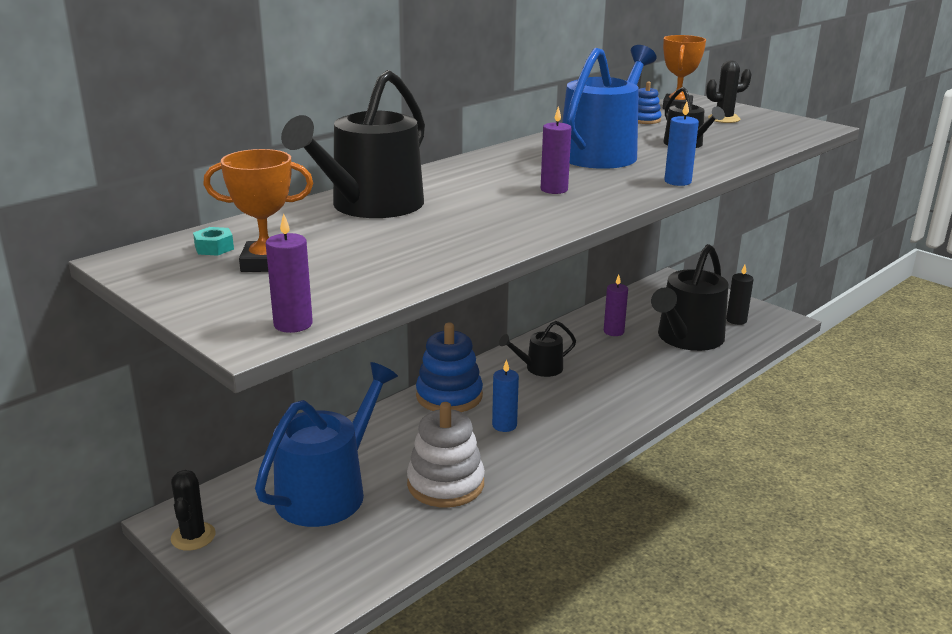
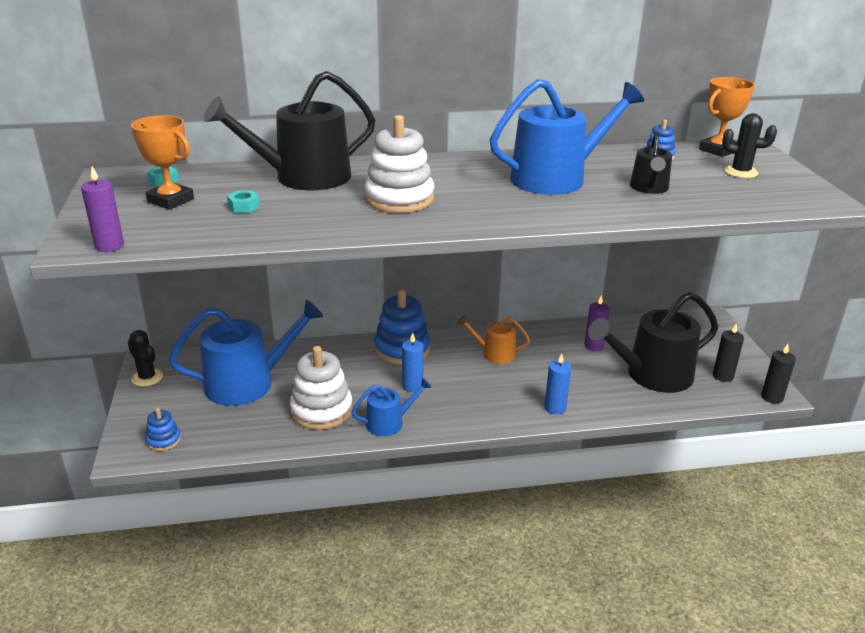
camera: 35 degrees right, 5 degrees up
black cactus [171,470,215,551] -> black cactus turned 75 degrees counterclockwise [128,330,163,387]
black watering can [499,321,576,377] -> orange watering can [457,315,530,364]
purple candle [541,106,571,194] -> none
blue candle [664,101,699,186] -> blue candle moved to [545,353,571,414]
none -> blue stacking toy [146,408,181,451]
none -> turquoise nut [227,191,260,213]
none -> blue watering can [352,378,432,436]
none -> white stacking toy [364,115,434,213]
none -> black candle [761,344,796,404]

